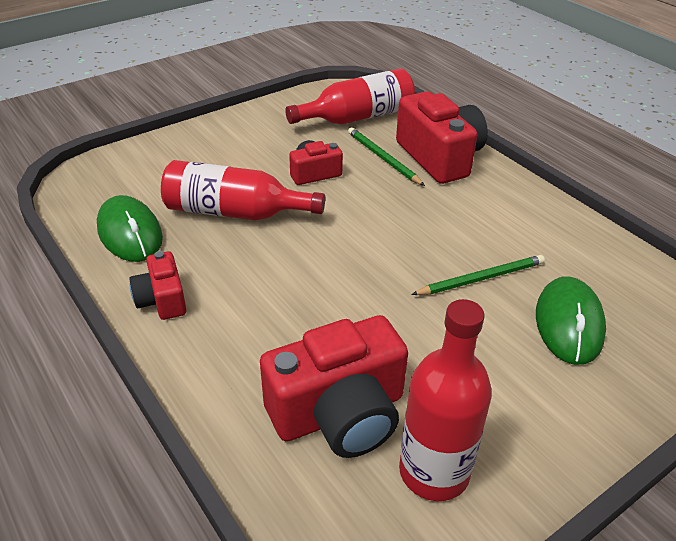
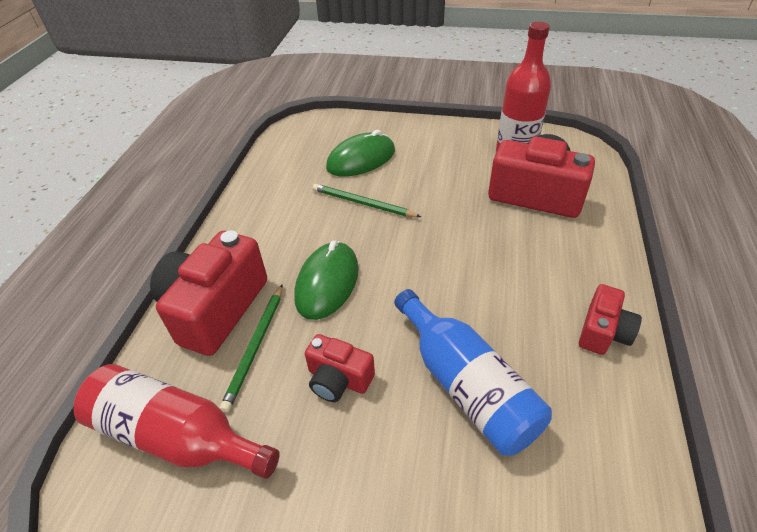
camera: 130 degrees left, 5 degrees up
green mouse [97,195,163,262] -> green mouse moved to [294,240,359,320]
red bottle [161,160,325,221] -> blue bottle [394,289,552,456]

